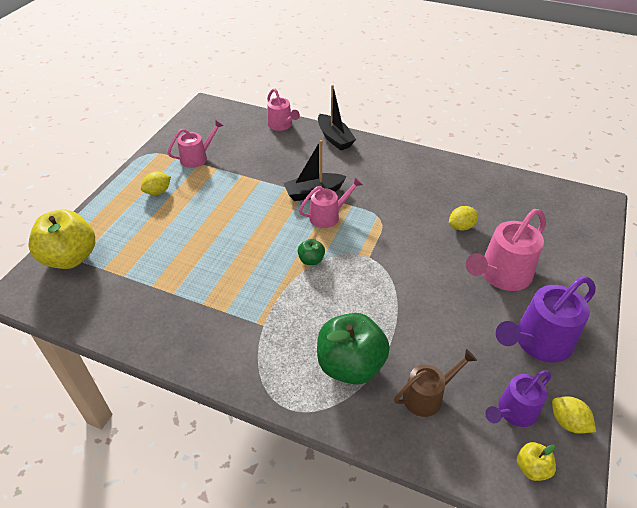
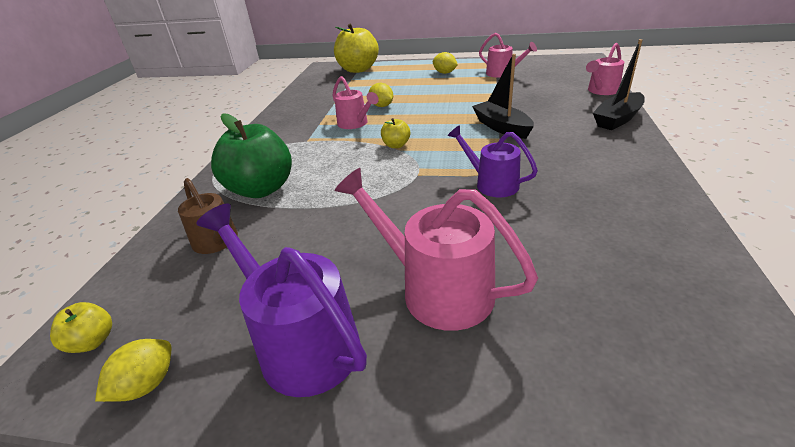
camera: 80 degrees right, 10 degrees down
green apple [298,239,325,265] -> yellow apple [381,118,410,148]
pink watering can [299,177,363,228] -> pink watering can moved to [332,76,379,129]
yellow lemon [449,206,479,230] -> yellow lemon moved to [369,83,393,107]
purple watering can [485,370,551,427] -> purple watering can moved to [447,125,538,197]

